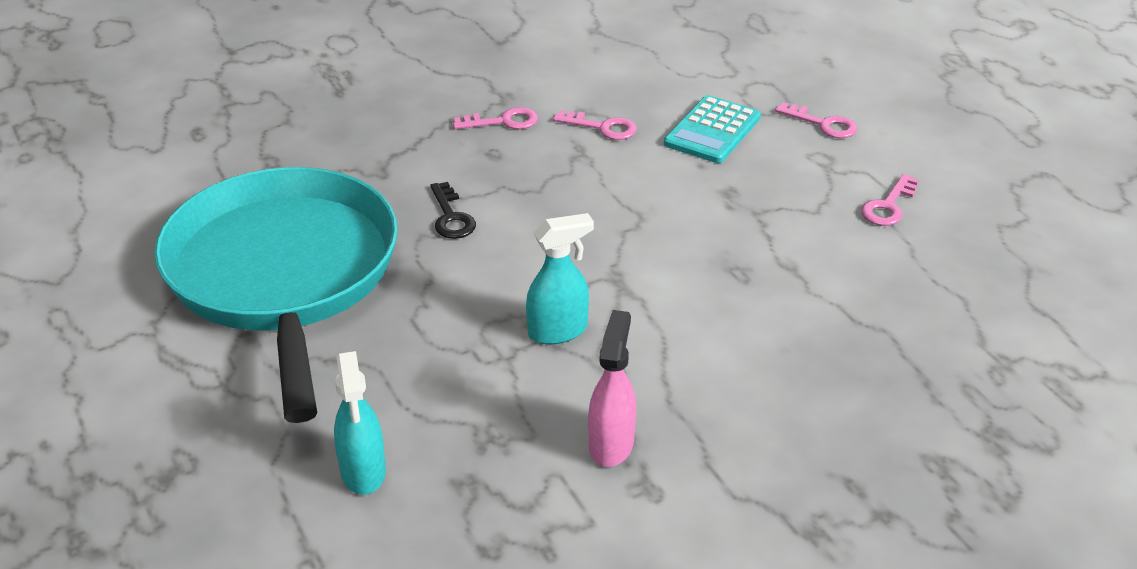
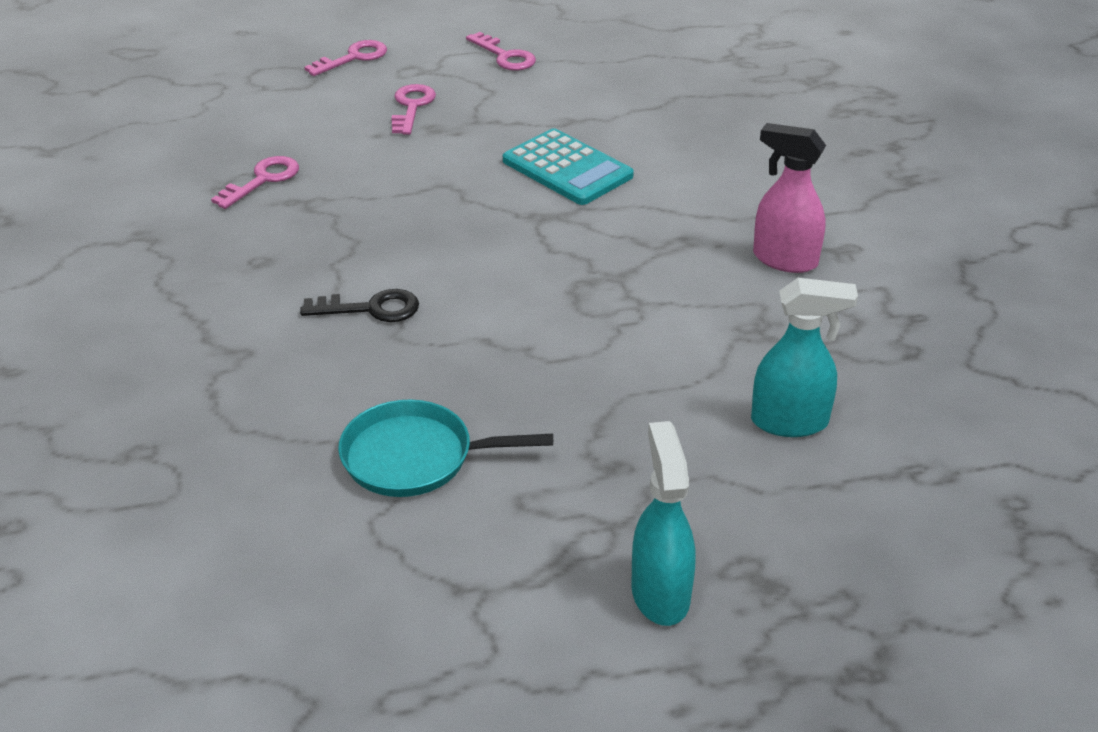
camera: 75 degrees left, 0 degrees up
turquoise pan [154,167,398,423] -> turquoise pan [338,399,553,497], size x0.40
pink key [453,107,538,129] -> pink key moved to [391,84,436,135]
turquoise spray bottle [526,213,594,344] -> turquoise spray bottle moved to [631,421,695,626]
turquoise calculator [664,95,761,163] -> turquoise calculator moved to [503,128,634,205]

